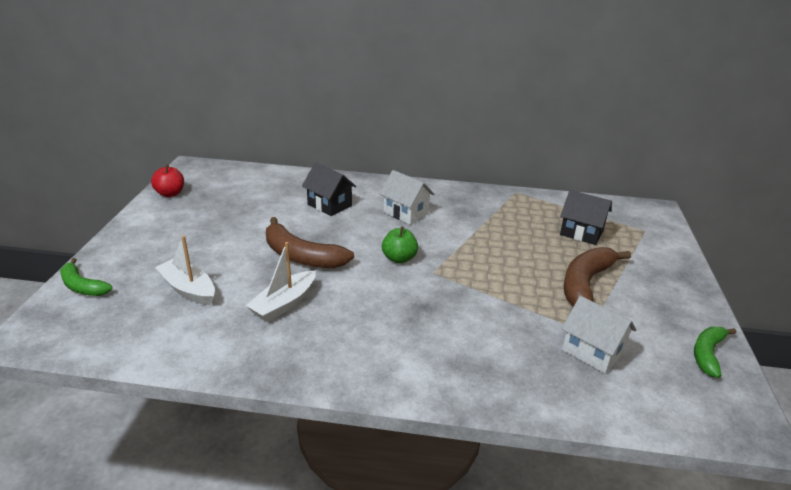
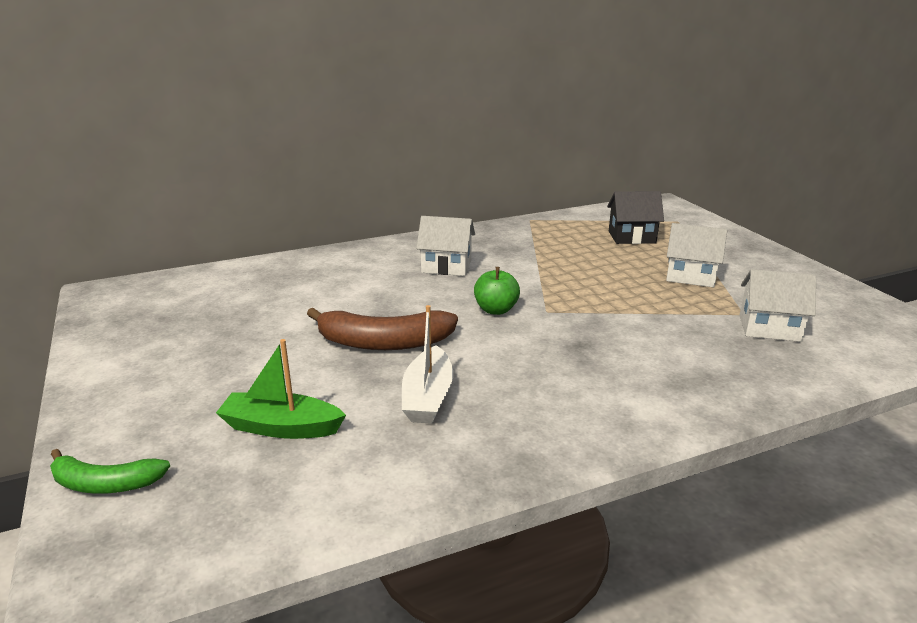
camera: 30 degrees left, 5 degrees down
red apple [151,165,184,197] -> none
white boat [155,236,215,305] -> green boat [216,339,346,439]
black house [302,163,356,216] -> none
brown banana [564,247,631,306] -> white house [666,223,727,287]
green banana [694,327,736,378] -> none

